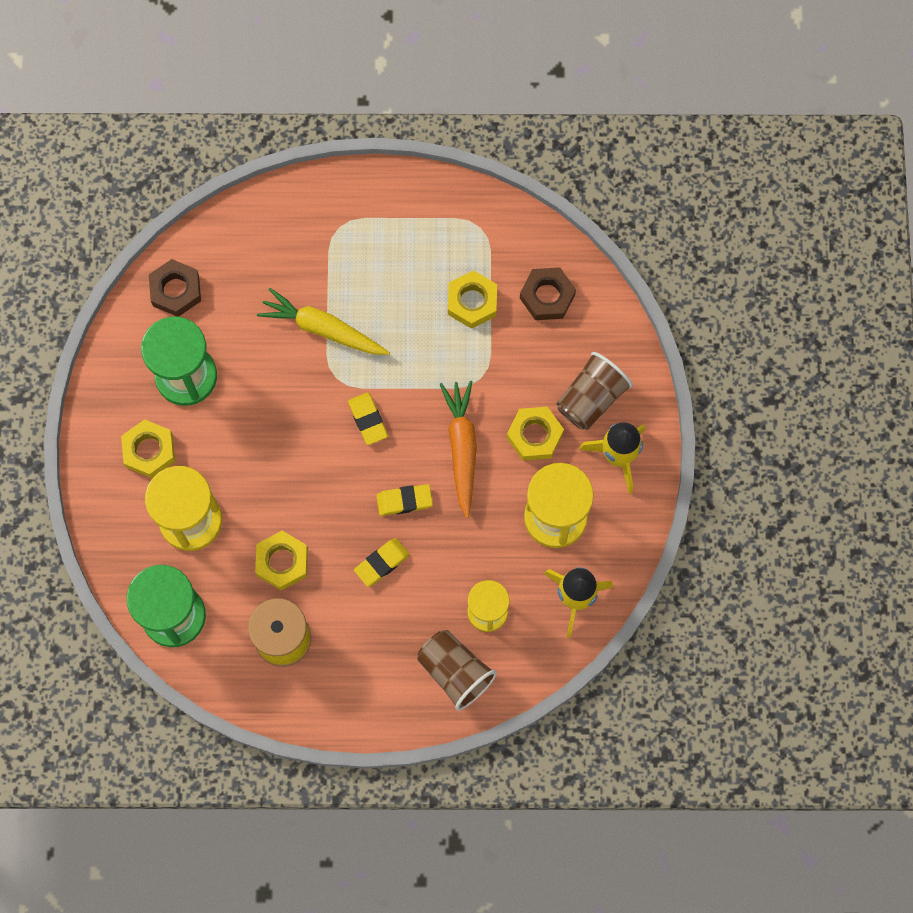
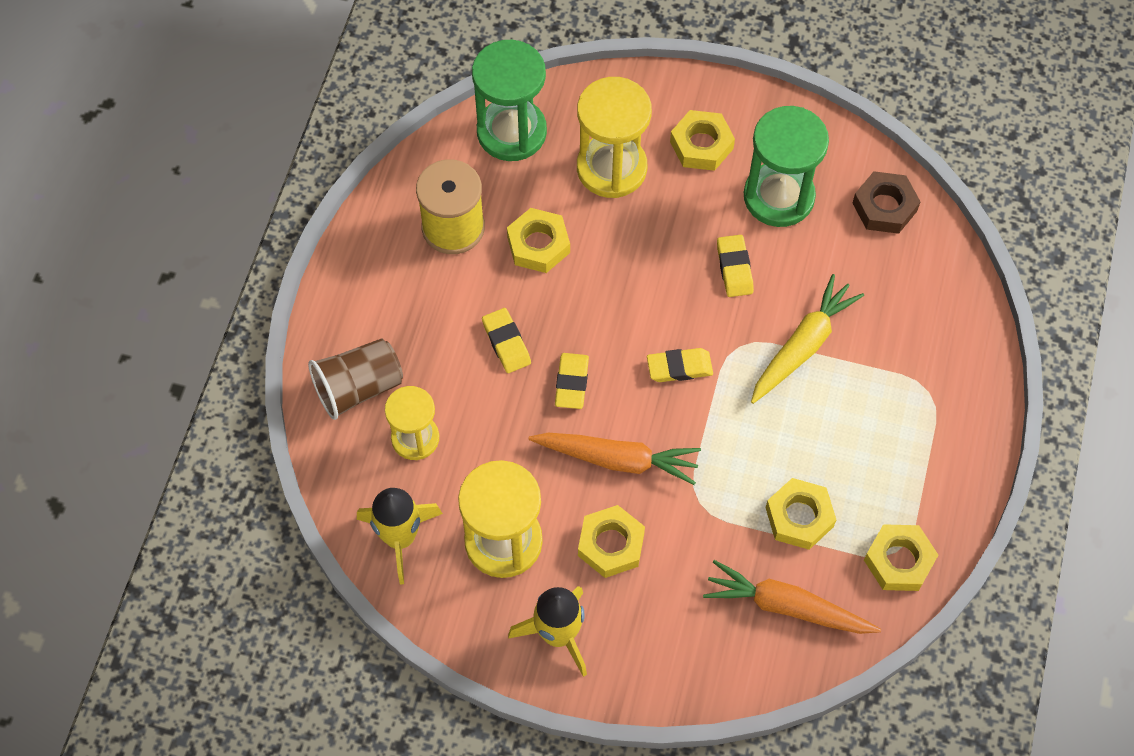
camera: 105 degrees right, 10 degrees down
brown nut [520,267,576,320] -> orange carrot [703,560,881,634]
brown cup [557,352,633,430] -> none
none -> yellow eraser [717,235,754,297]
none -> yellow nut [864,524,938,591]

